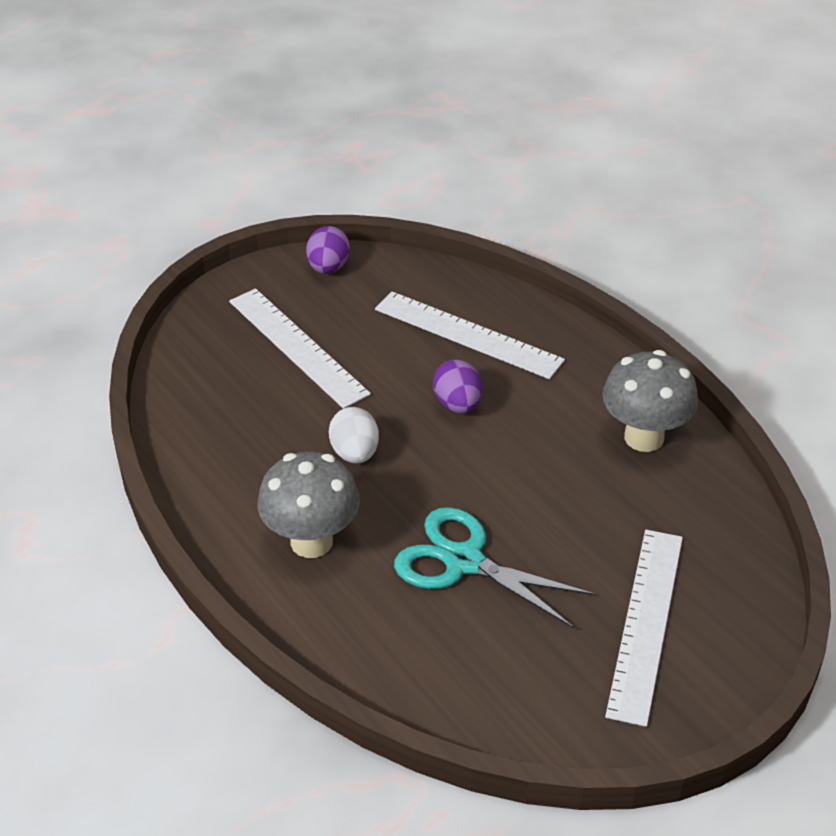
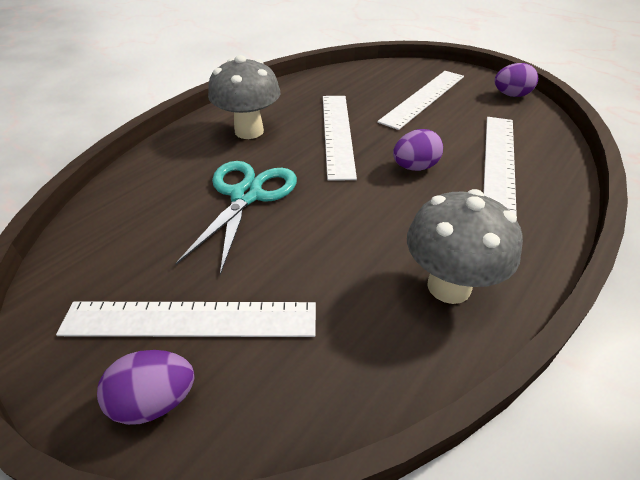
camera: 75 degrees right, 0 degrees up
white egg [329,407,379,464] -> white ruler [323,96,357,181]
none -> purple egg [97,350,194,425]

